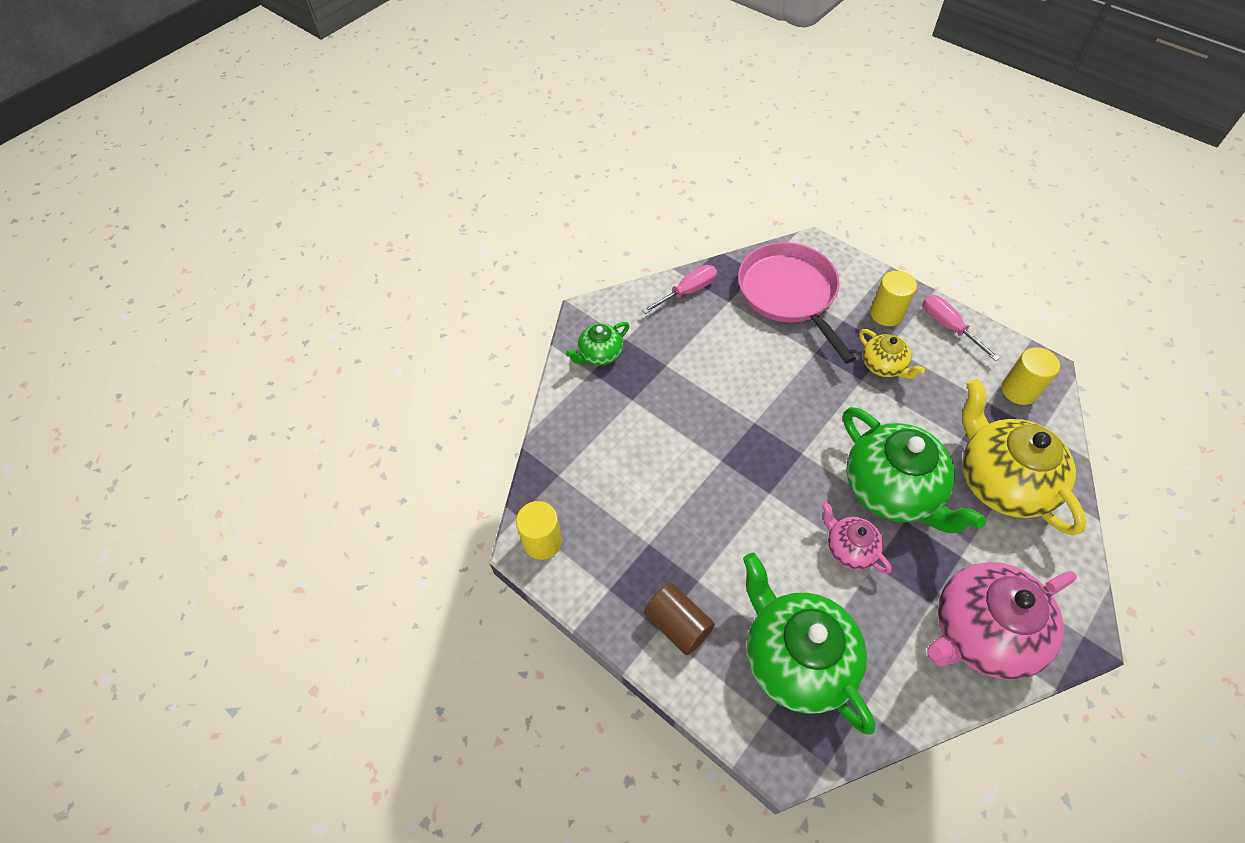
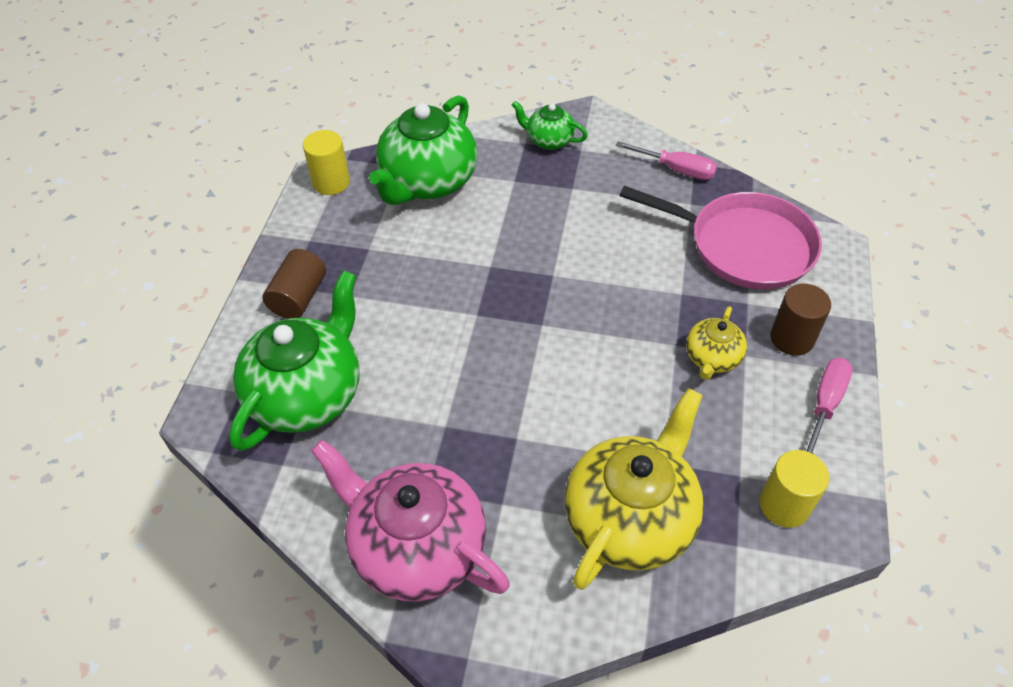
camera: 60 degrees right, 5 degrees down
pink pan [738,242,856,363] -> pink pan turned 75 degrees clockwise [619,186,822,290]
pink teapot [822,501,892,574] -> none
green teapot [843,407,986,533] -> green teapot moved to [369,95,477,205]
yellow cylinder [870,271,917,326] -> brown cylinder [770,284,831,356]

